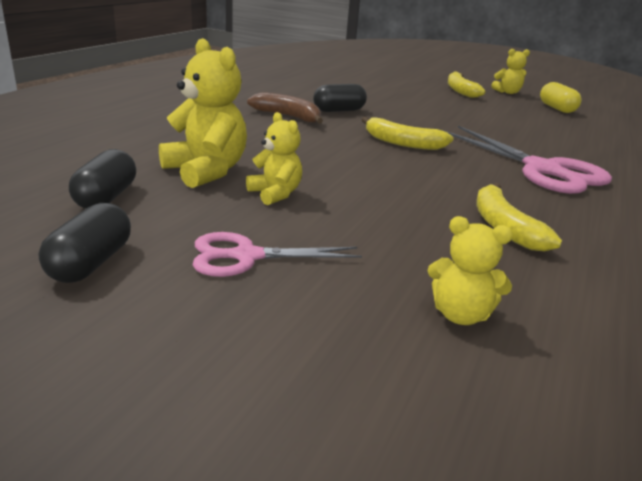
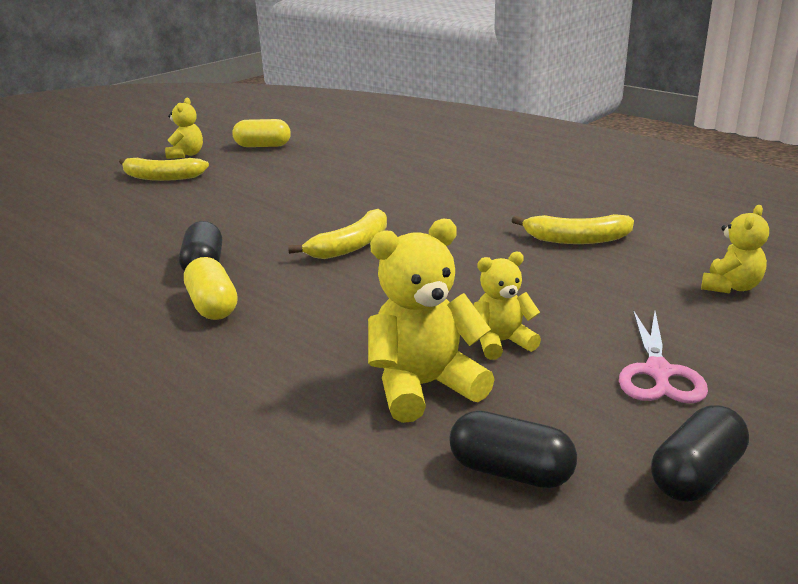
camera: 70 degrees left, 0 degrees up
black capsule [39,203,131,283] -> black capsule turned 75 degrees counterclockwise [651,406,749,502]
brown banana [247,92,323,124] -> yellow capsule [184,257,237,320]
pink scissors [443,126,612,194] -> none

